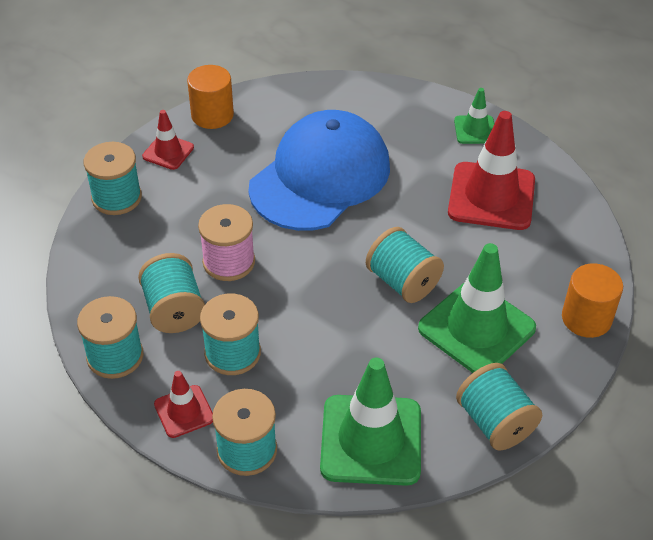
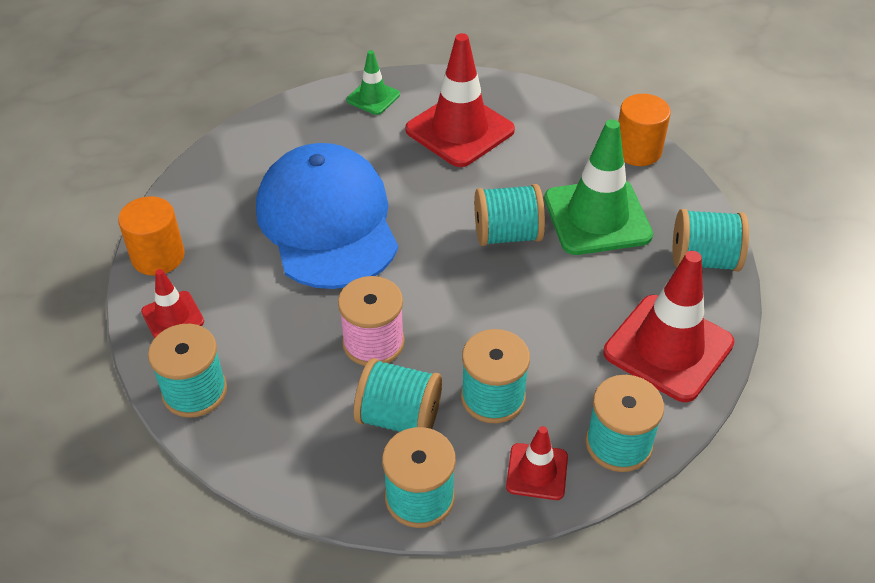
camera: 55 degrees left, 0 degrees up
green traffic cone [320,357,421,486] -> red traffic cone [603,251,735,402]

